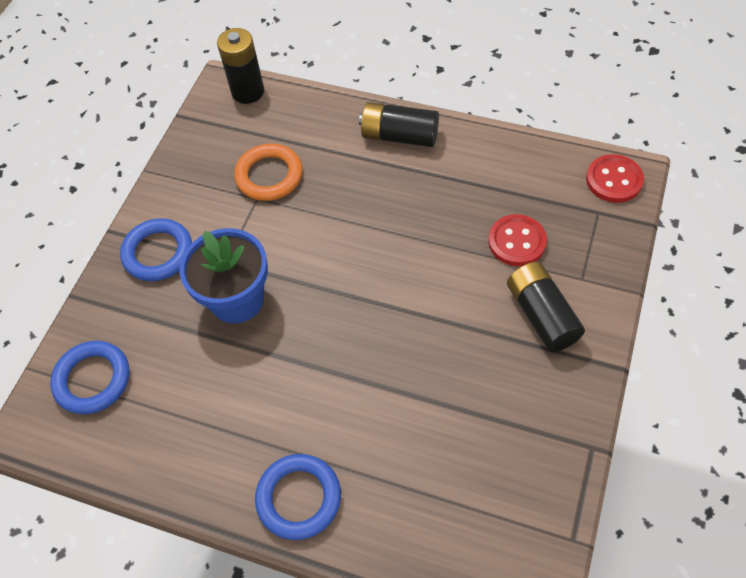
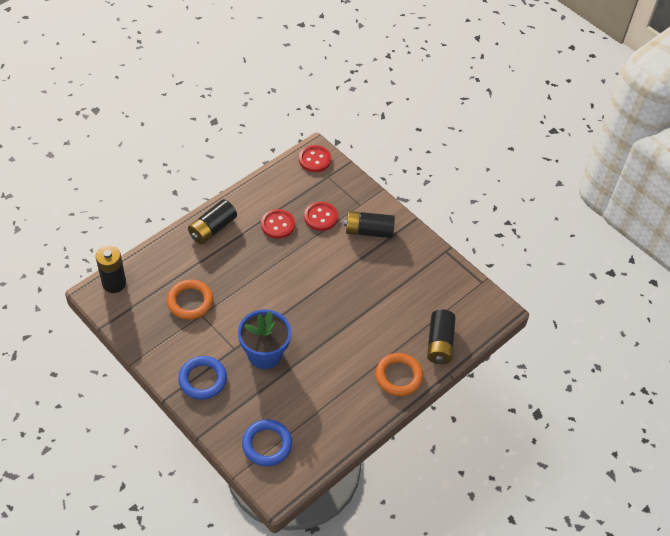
camera: 70 degrees left, 5 degrees down
blue ring [255,454,341,540] -> orange ring [376,353,423,396]
none -> red button [261,209,295,239]
none -> black battery [427,309,456,364]

